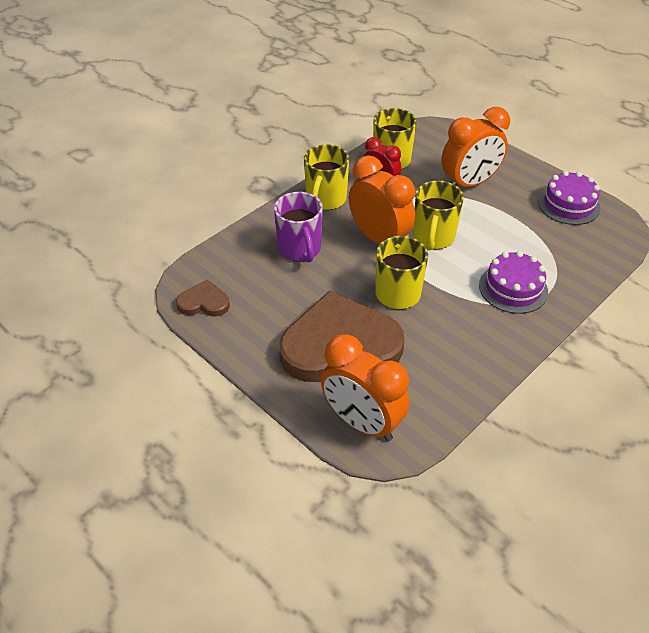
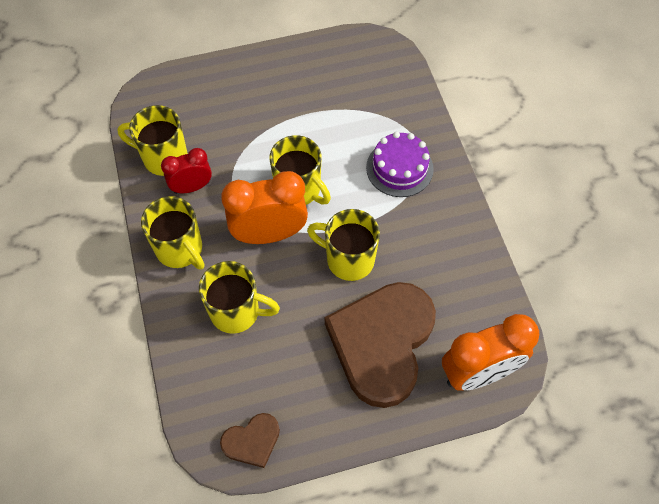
camera: 60 degrees left, 15 degrees up
brown heart [176,280,230,317] -> brown heart turned 150 degrees counterclockwise [220,413,280,468]
purple mug [274,192,323,262] -> yellow mug [199,261,280,334]
orange clock [441,107,510,187] -> none
purple cake [538,171,600,225] -> none

